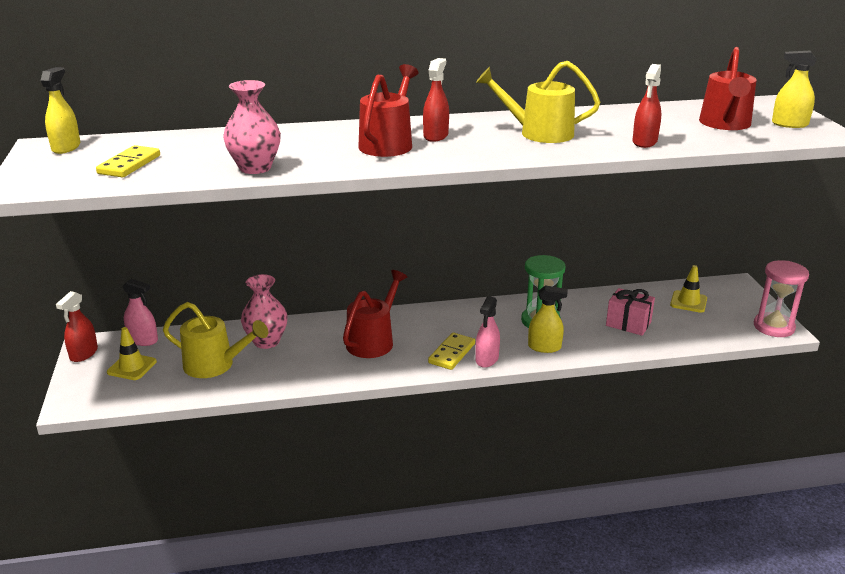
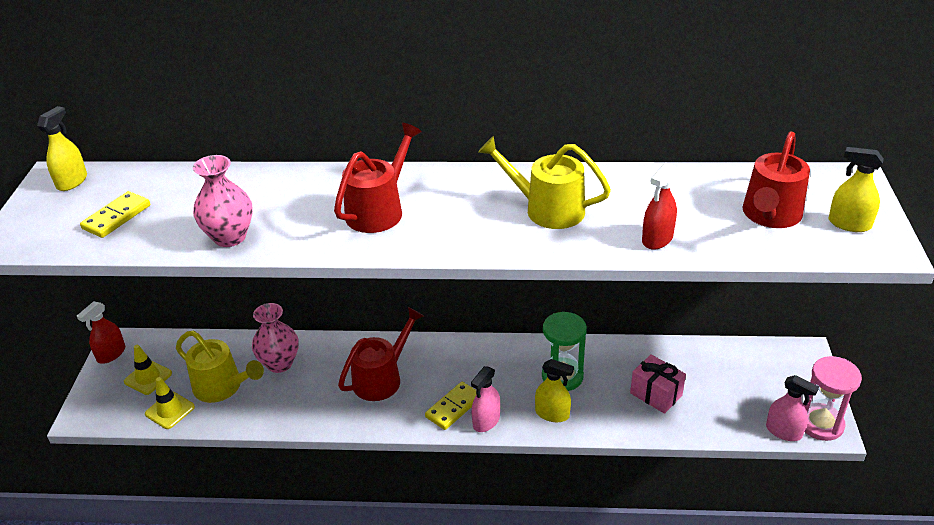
camera: 15 degrees right, 10 degrees up
pink spray bottle [123,279,158,346] -> pink spray bottle moved to [766,375,819,441]
red spray bottle [423,58,449,142] -> none
yellow traffic cone [670,265,707,313] -> yellow traffic cone moved to [145,377,195,429]

